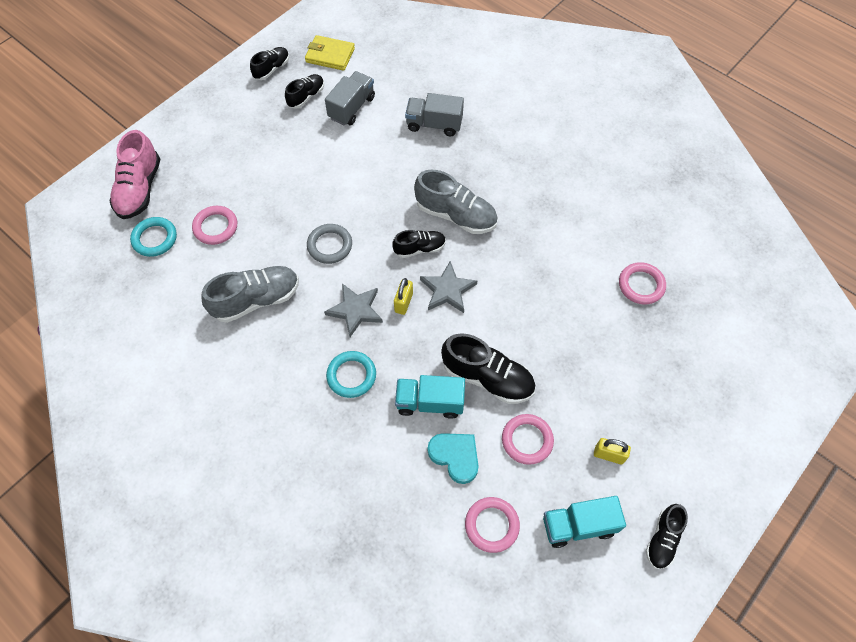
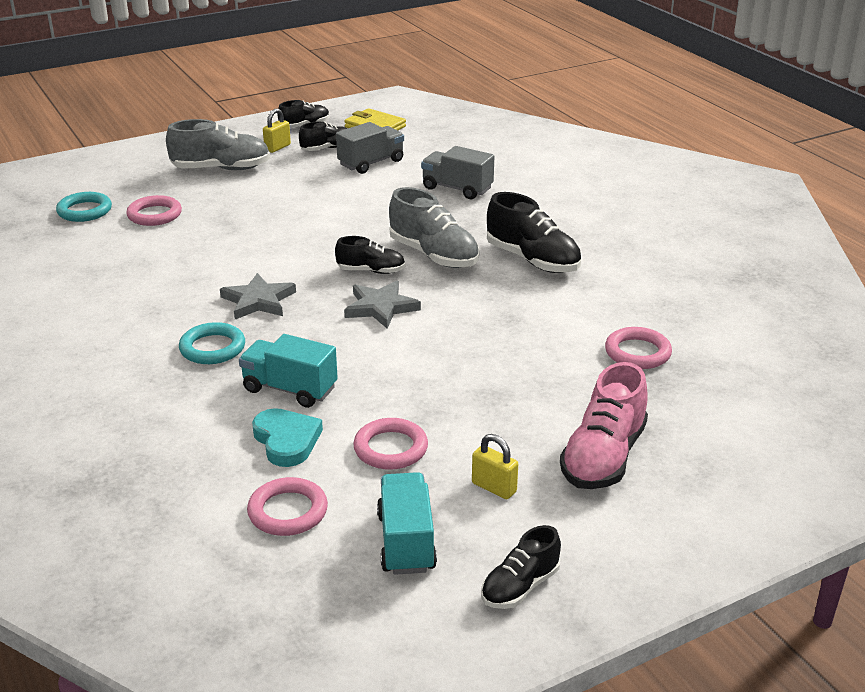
camera: 20 degrees right, 30 degrees down
pink shoe [109,130,160,219] -> pink shoe moved to [560,362,648,489]
grey shoe [201,266,299,323] -> grey shoe moved to [166,119,270,170]
grey ring [307,224,352,264] -> none
yellow padlock [394,278,413,315] -> yellow padlock moved to [263,109,291,153]
black shoe [441,333,535,404] -> black shoe moved to [487,192,581,273]
turquoise truck [543,496,626,548] -> turquoise truck turned 75 degrees clockwise [377,472,437,575]

